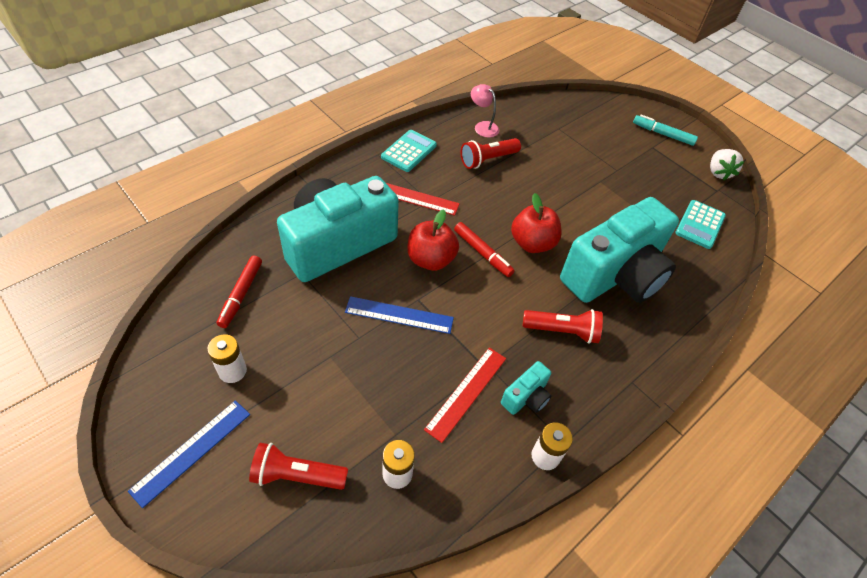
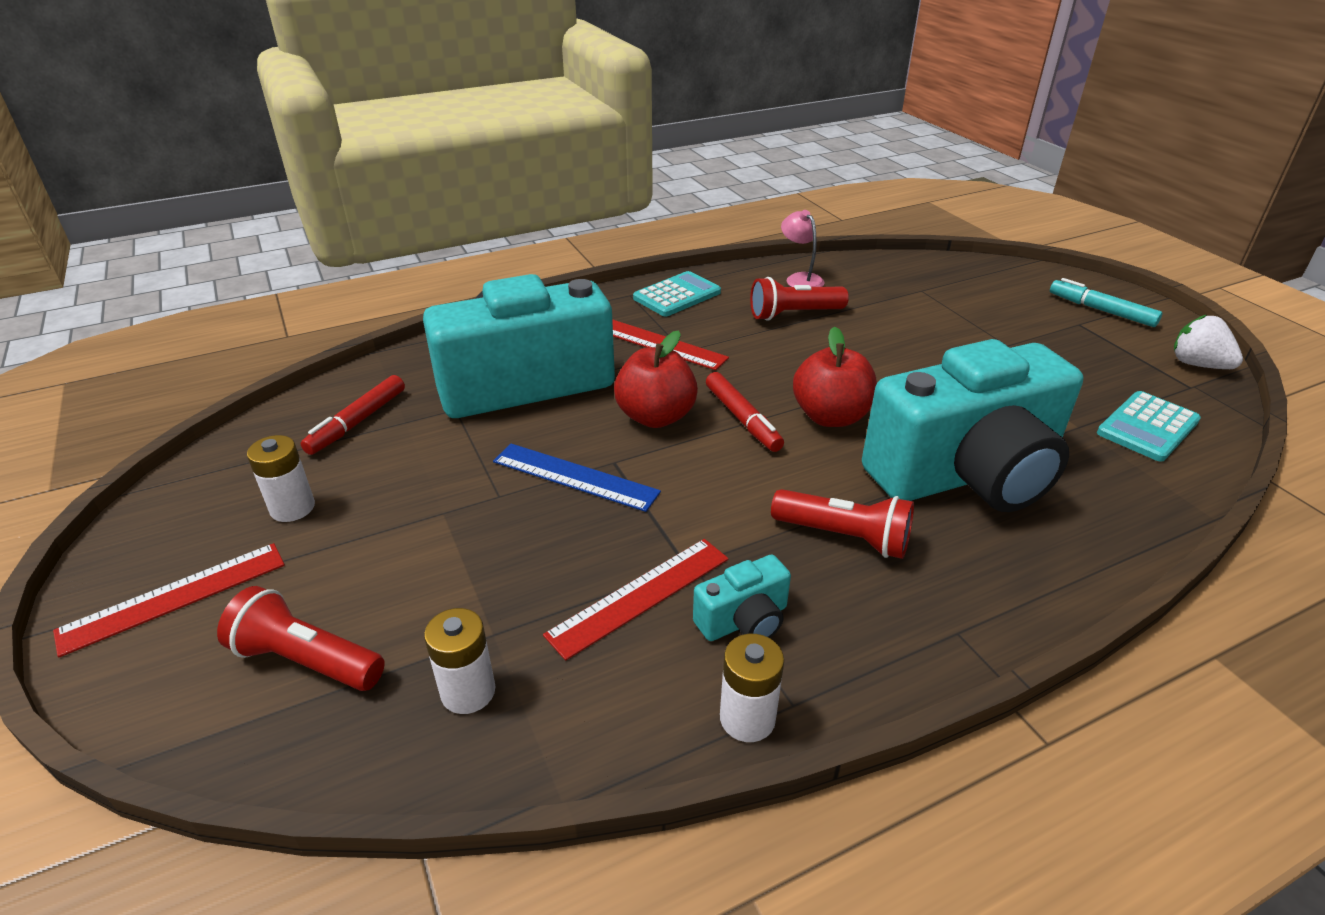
camera: 20 degrees right, 15 degrees down
blue ruler [128,400,250,508] -> red ruler [53,543,285,657]
white strawberry [710,149,744,180] -> white strawberry turned 120 degrees clockwise [1174,315,1243,369]

